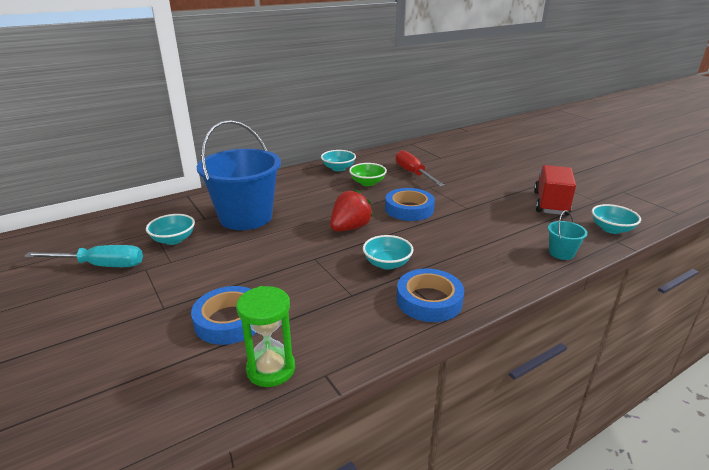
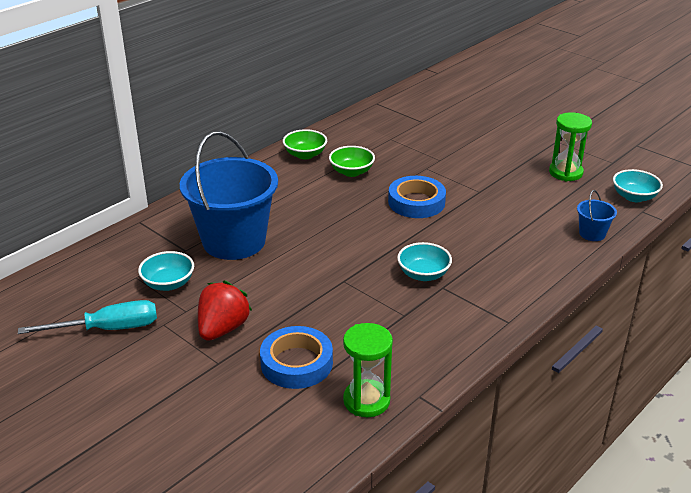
camera: 15 degrees left, 5 degrees up
turquoise bowl [321,150,356,171] -> green bowl [283,129,327,159]
red strawberry [330,189,374,231] -> red strawberry moved to [198,281,252,341]
red screwdriver [396,150,445,186] -> none
blue tape [397,269,464,322] -> none
red truck [534,165,576,216] -> green hourglass [549,112,592,181]
turquoise bucket [548,210,588,260] -> blue bucket [577,190,617,241]

